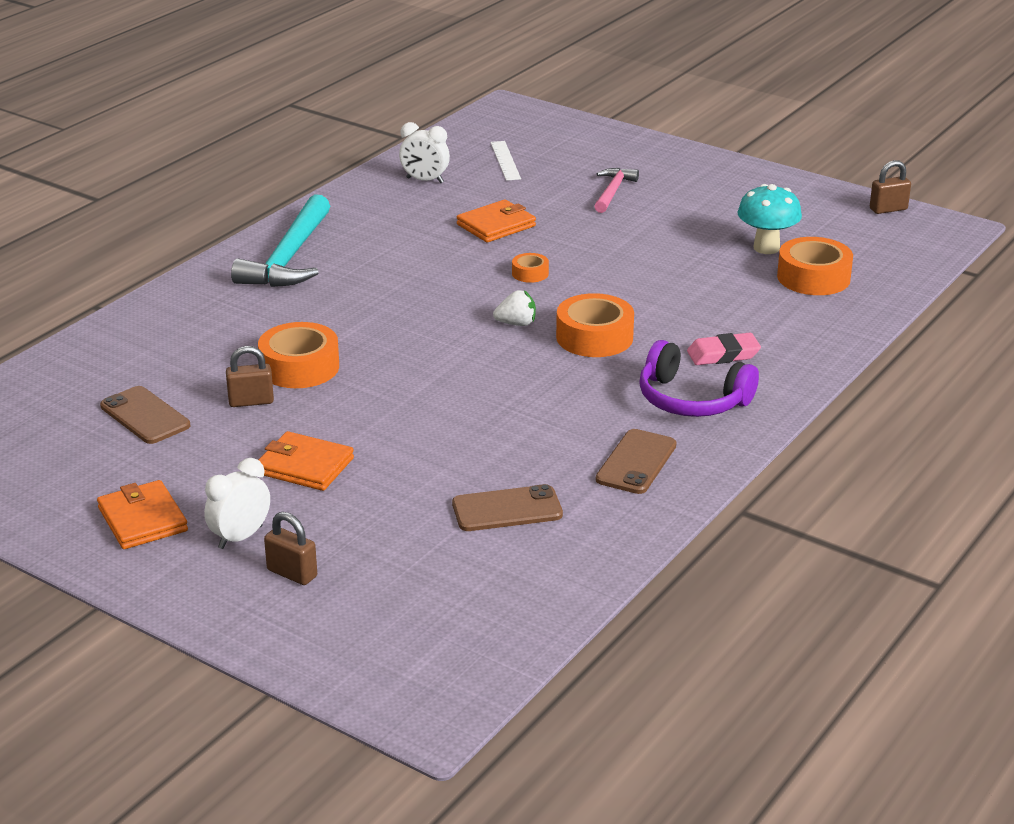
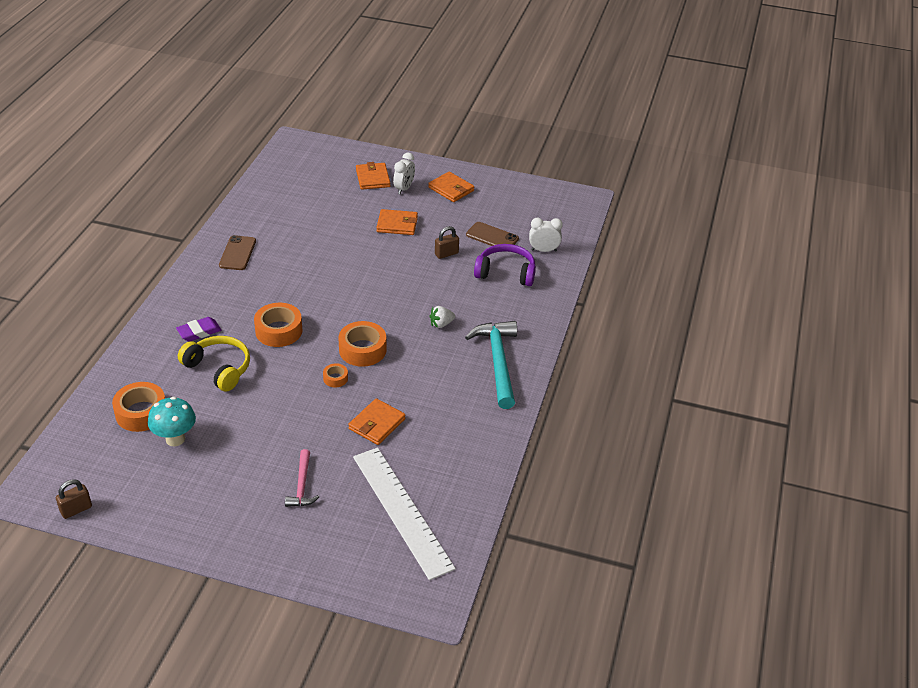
camera: 160 degrees right, 10 degrees up
orange tape [258,322,339,388] -> orange tape moved to [338,321,387,367]
brown padlock [264,512,317,585] -> orange wallet [356,162,390,190]
white clock [399,122,450,183] -> white clock moved to [529,218,563,252]
brown phone [452,484,563,531] -> none
white ruler [490,141,521,181] -> white ruler [353,447,456,580], size x2.24
white strawberry [493,290,536,326] -> white strawberry moved to [430,306,455,328]
purple headphones [639,340,759,417] -> purple headphones moved to [474,244,536,286]
pink eraser [687,333,761,365] -> purple eraser [176,317,221,342]
none -> yellow headphones [178,336,250,391]

